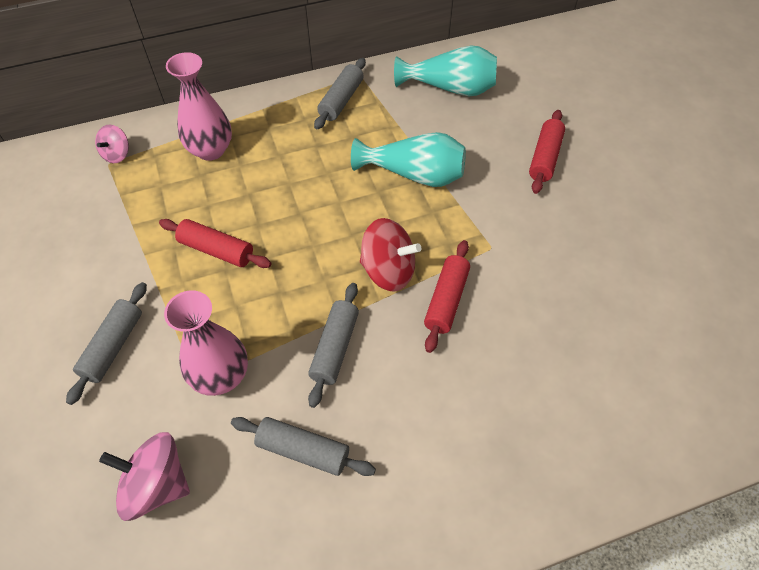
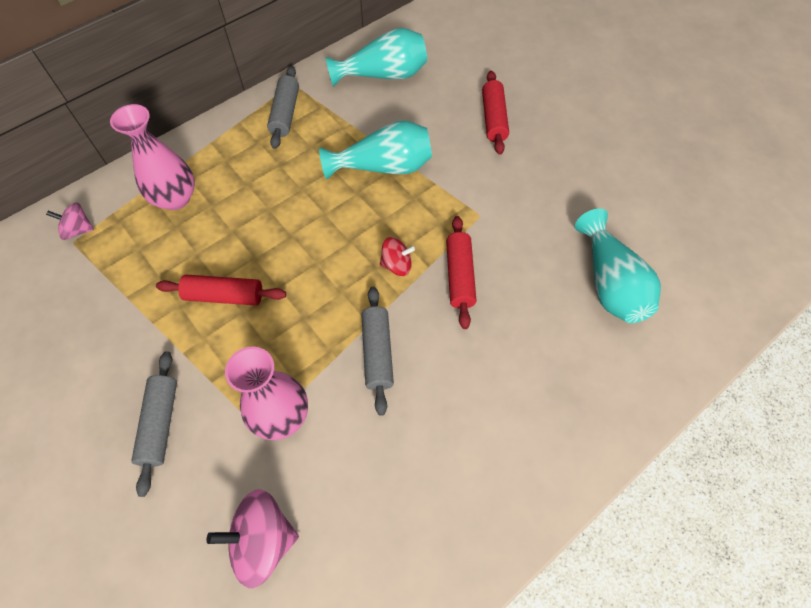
camera: 20 degrees left, 5 degrees up
pink spinning top [95,125,129,163] -> pink spinning top turned 90 degrees clockwise [46,202,94,240]
grey rolling pin [231,417,376,476] -> none
red spinning top [360,218,421,291] -> red spinning top [380,237,415,276], size x0.59
none -> turquoise vase [575,208,661,323]

